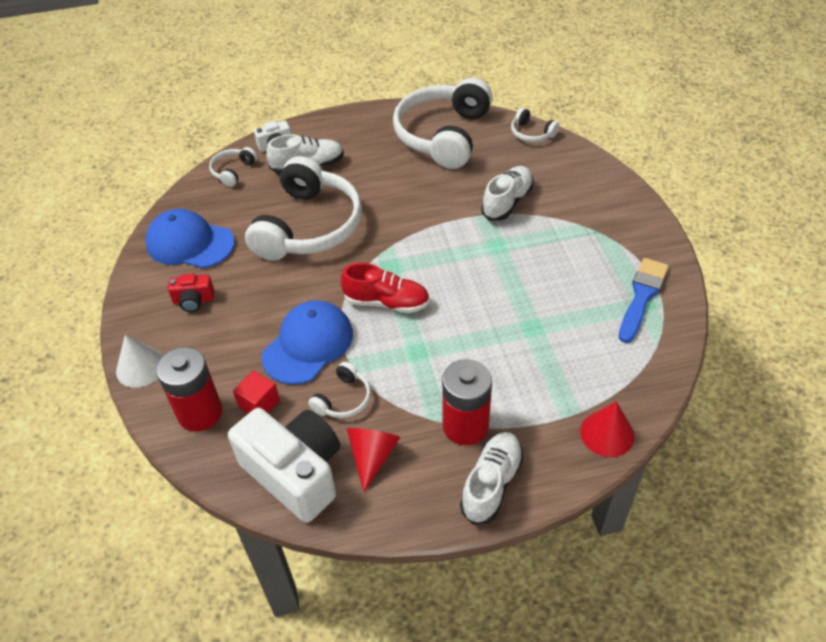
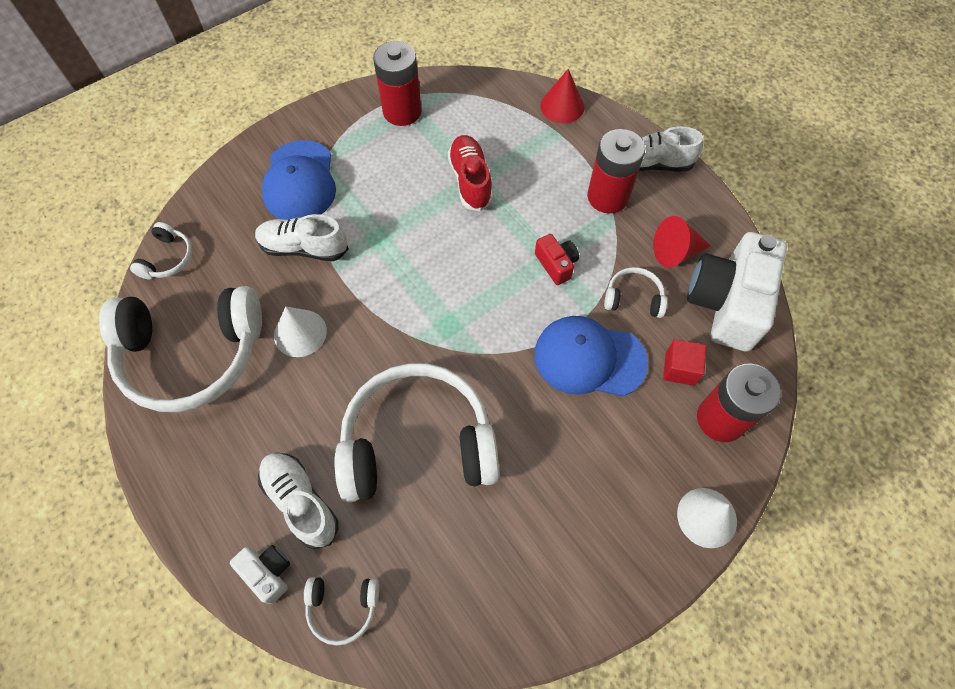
camera: 115 degrees left, 15 degrees up
blue cap [145,209,235,268] -> blue cap moved to [262,140,336,220]
red camera [168,274,214,312] -> red camera moved to [535,234,579,285]
red shoe [341,263,430,313] -> red shoe moved to [448,135,493,211]
blue brush [619,258,669,343] -> red battery [373,41,422,126]
none -> white cone [274,307,327,357]

